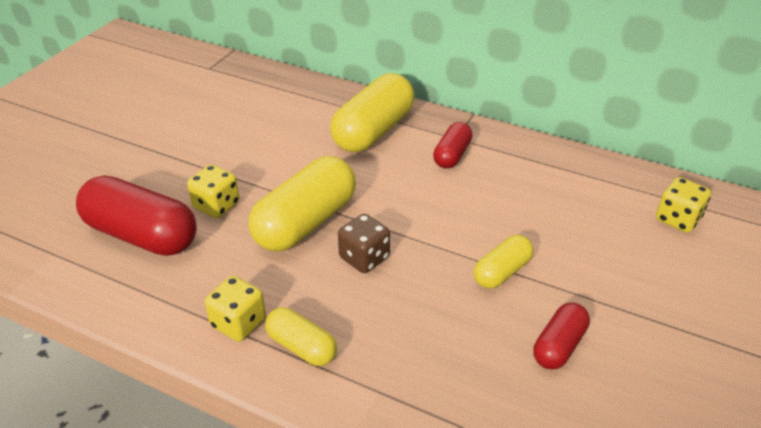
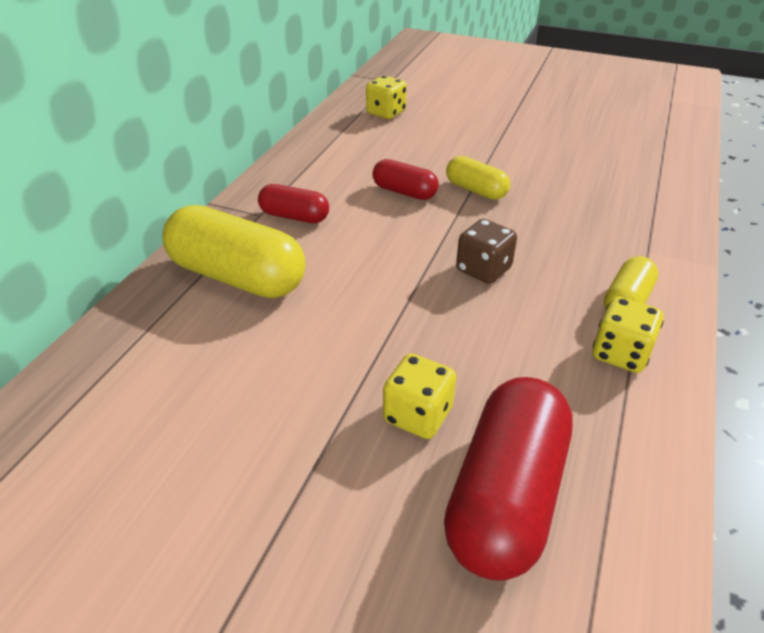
camera: 95 degrees left, 0 degrees up
yellow capsule [249,156,356,251] -> none
red capsule [533,302,590,370] -> red capsule moved to [372,159,439,200]

